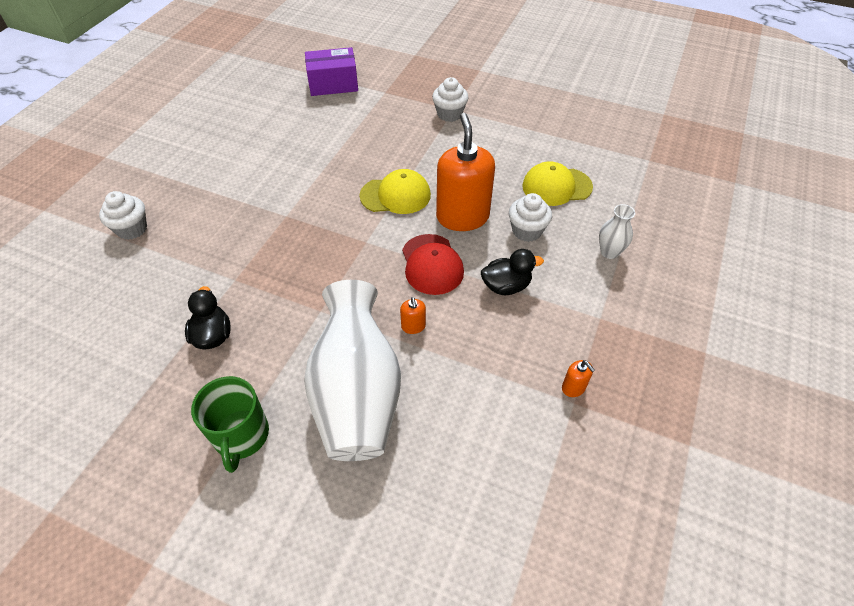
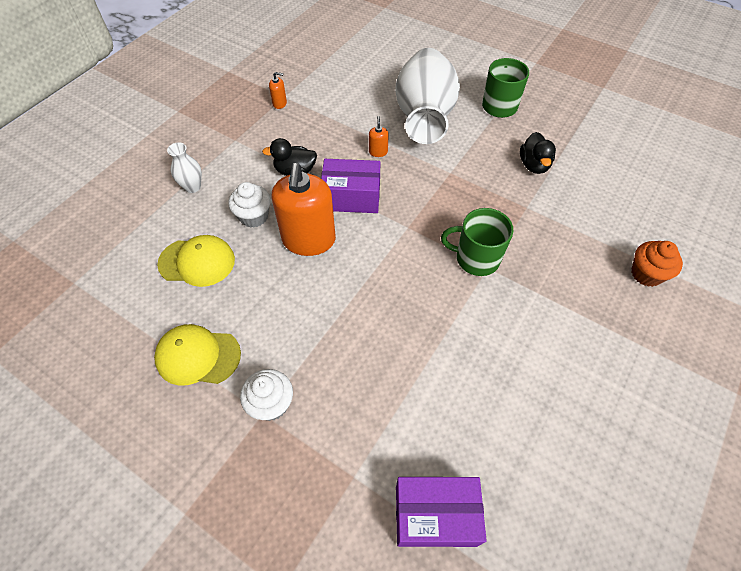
camera: 170 degrees left, 5 degrees up
white cupcake [99,191,147,240] -> orange cupcake [631,241,683,287]
yellow cap [359,169,431,214] -> yellow cap moved to [154,324,241,386]
red cap [402,234,464,295] -> purple box [321,159,380,213]
orange soap dispenser [562,360,595,397] -> orange soap dispenser turned 120 degrees clockwise [269,72,287,109]
none -> green mug [441,208,513,276]

